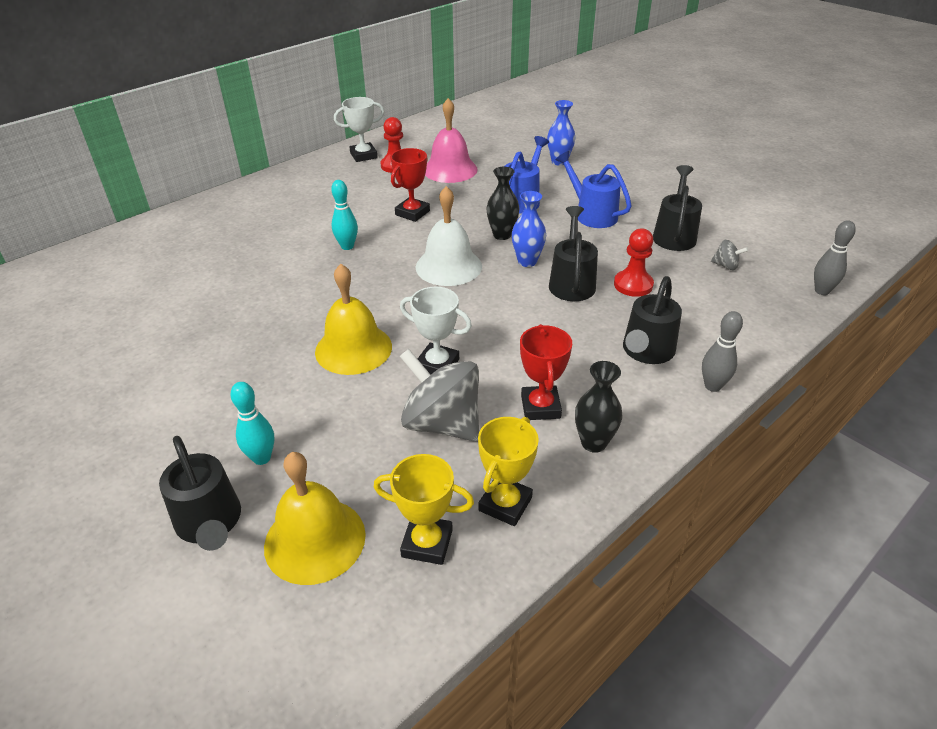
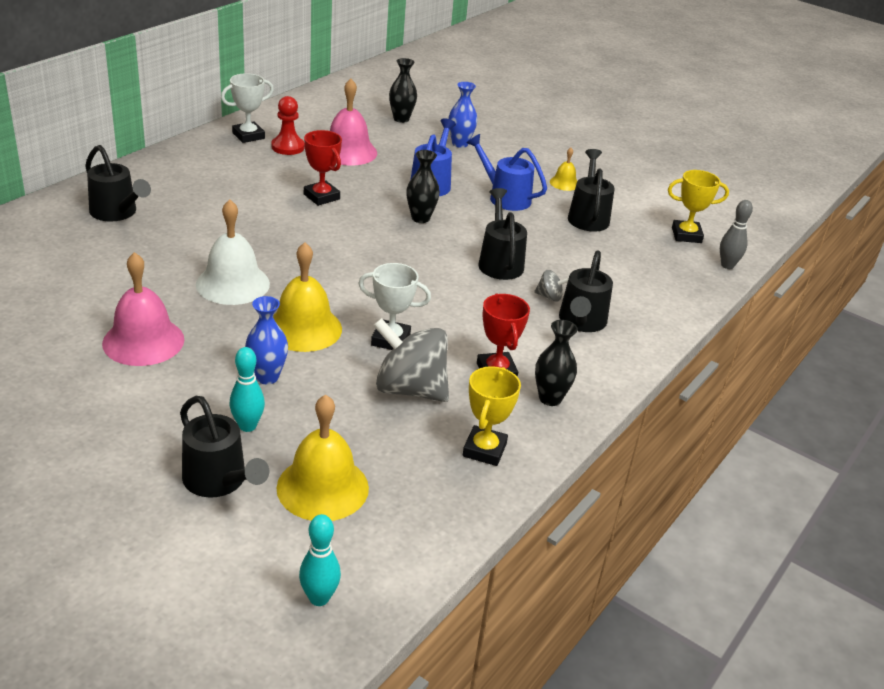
camera: 15 degrees left, 5 degrees down
turquoise bowling pin [331,180,358,250] -> turquoise bowling pin moved to [299,514,341,606]
yellow trophy [374,454,474,565] -> yellow trophy moved to [668,170,729,243]
red trophy [391,148,430,222] -> red trophy turned 60 degrees counterclockwise [304,130,342,206]
white bell [416,186,482,286] -> white bell moved to [196,199,270,305]
blue vase [512,191,546,267] -> blue vase moved to [245,296,288,384]
red pawn [614,228,654,297] -> none
grey bowling pin [702,311,743,392] -> none
grey spinning top [711,240,748,270] -> grey spinning top moved to [534,270,569,302]
none -> black watering can [85,145,151,222]
none -> pink bell [102,252,184,366]
none -> black vase [389,58,417,123]
none -> yellow bell [550,148,577,191]

